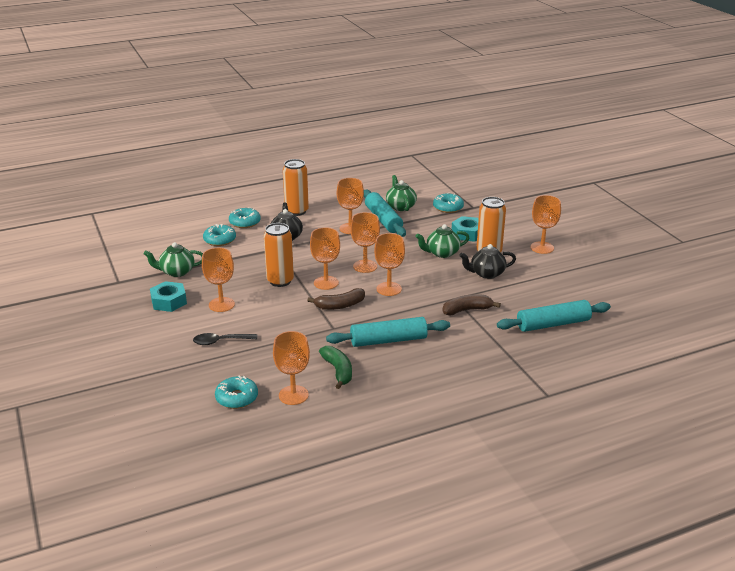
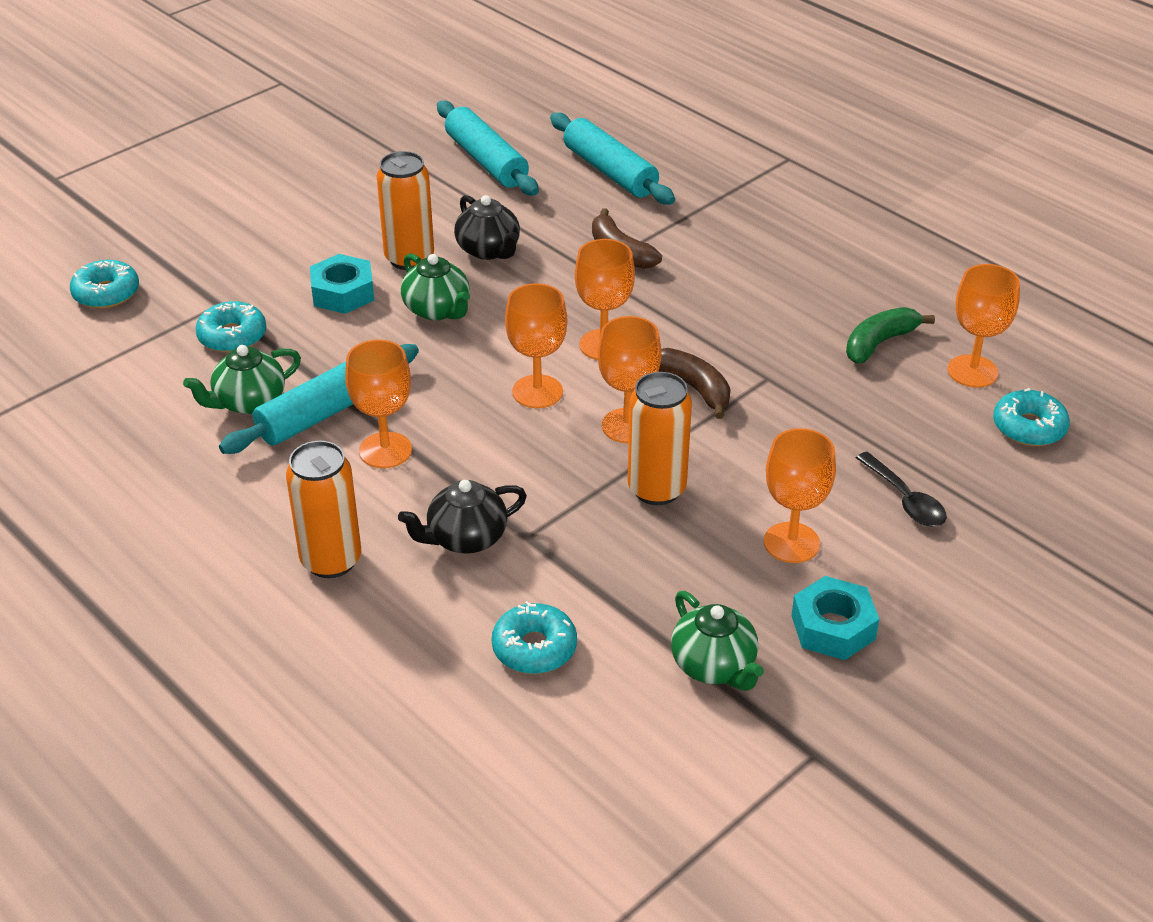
camera: 110 degrees left, 10 degrees up
turquoise donut [229,207,261,228] -> turquoise donut moved to [70,260,139,309]
turquoise rolling pin [326,317,450,347] -> turquoise rolling pin moved to [437,101,539,195]
orange goblet [530,195,561,254] -> none

